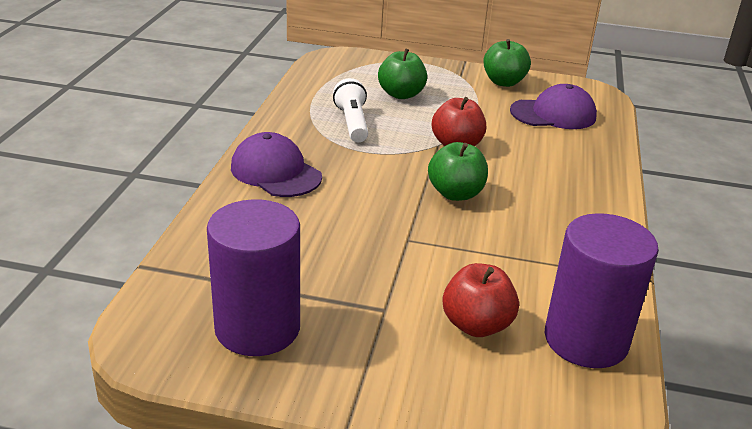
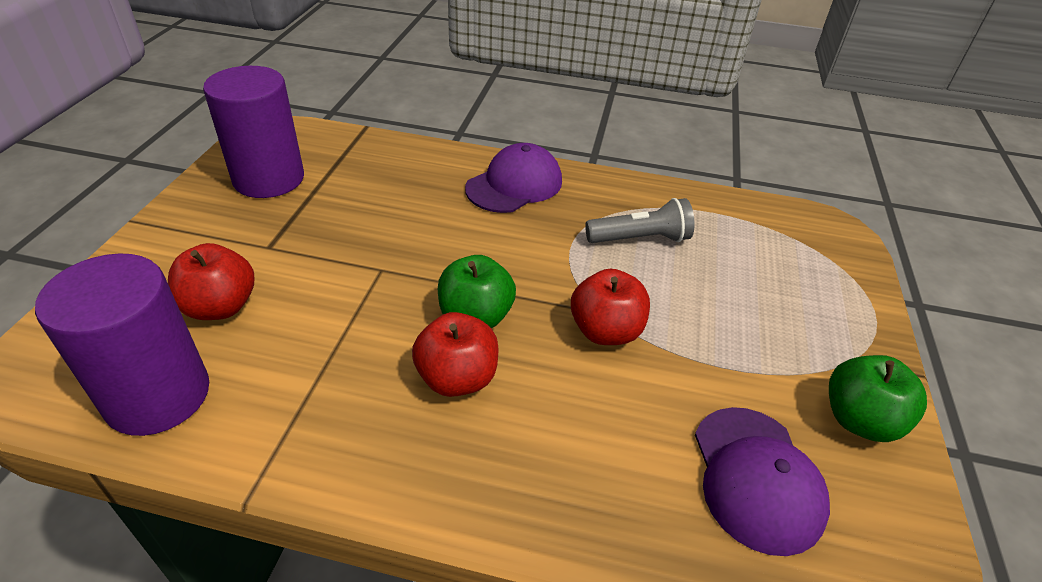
camera: 90 degrees right, 10 degrees up
white flashlight [333,78,368,142] -> grey flashlight [585,198,694,243]
green apple [378,48,427,99] -> none
none -> red apple [412,312,499,397]

